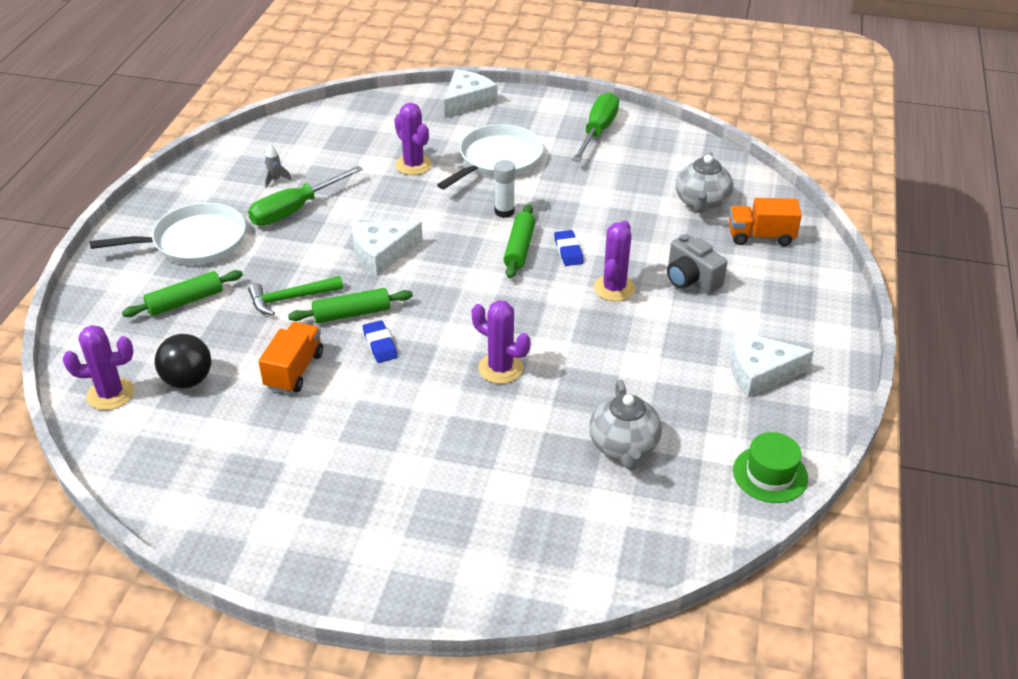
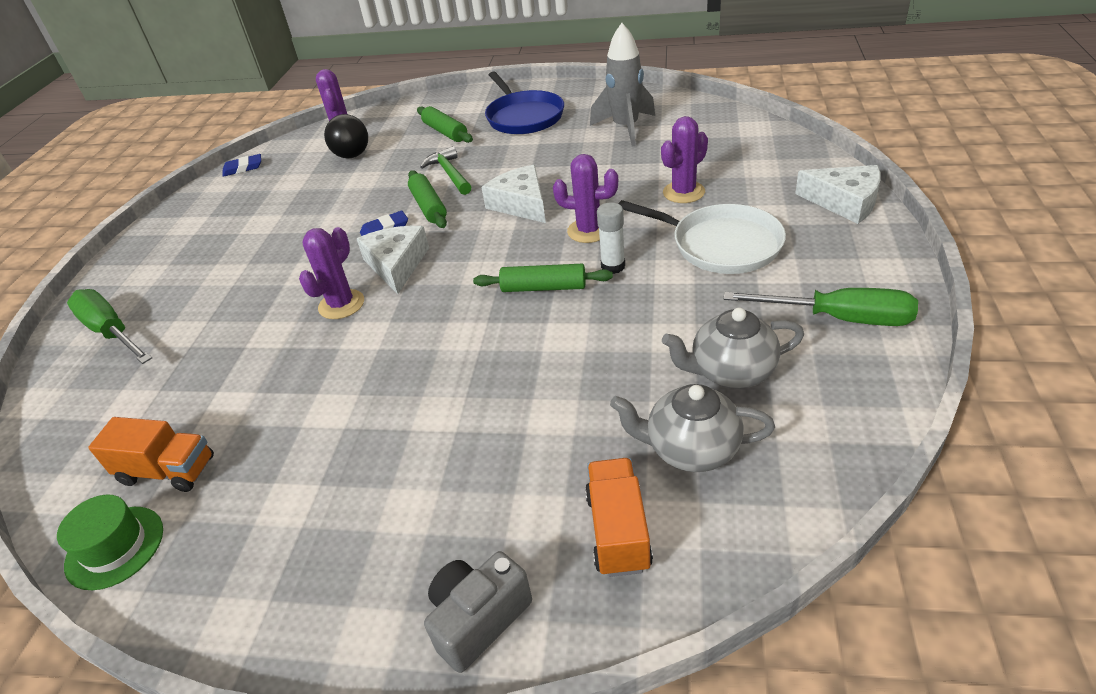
camera: 90 degrees right, 0 degrees up
white pan [90,203,246,265] -> blue pan [485,71,564,134]
green screwdriver [248,166,363,226] -> green screwdriver moved to [67,289,152,364]
orange truck [258,322,323,393] -> orange truck moved to [88,417,214,492]
grey rocket [265,144,292,188] -> grey rocket [590,23,655,146], size x2.48
blue eraser [554,230,584,266] -> blue eraser moved to [222,154,261,177]
grey teapot [589,380,662,470] -> grey teapot moved to [662,308,804,389]
purple cactus [594,220,635,301] -> purple cactus moved to [553,154,618,243]
grey camera [667,234,727,294] -> grey camera moved to [424,551,532,673]
white cheese [731,331,814,398] -> white cheese moved to [357,226,429,294]

